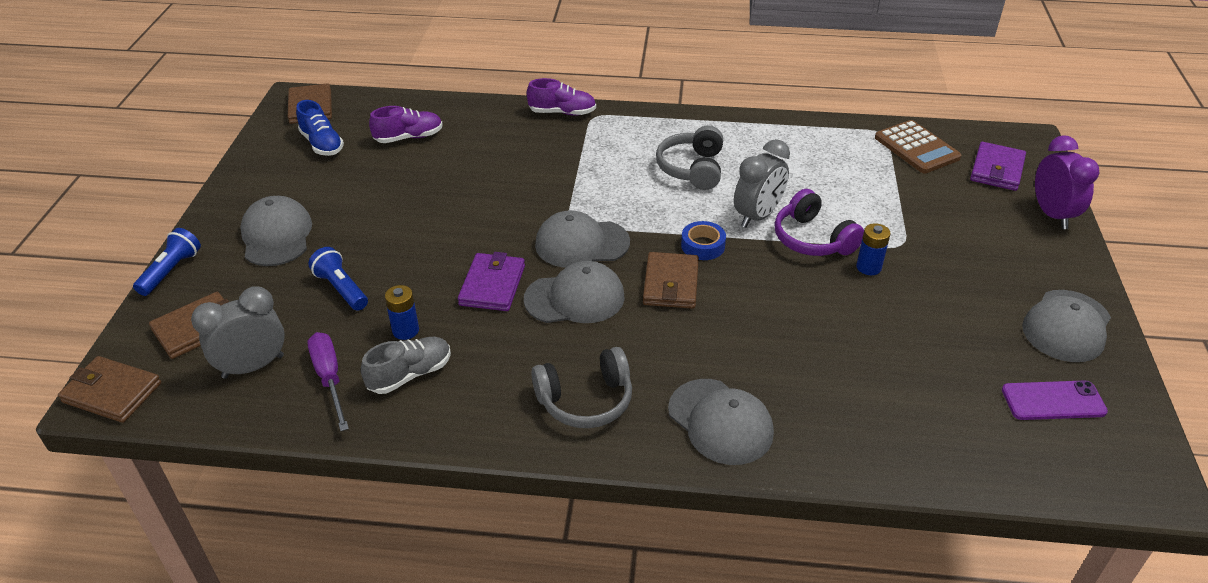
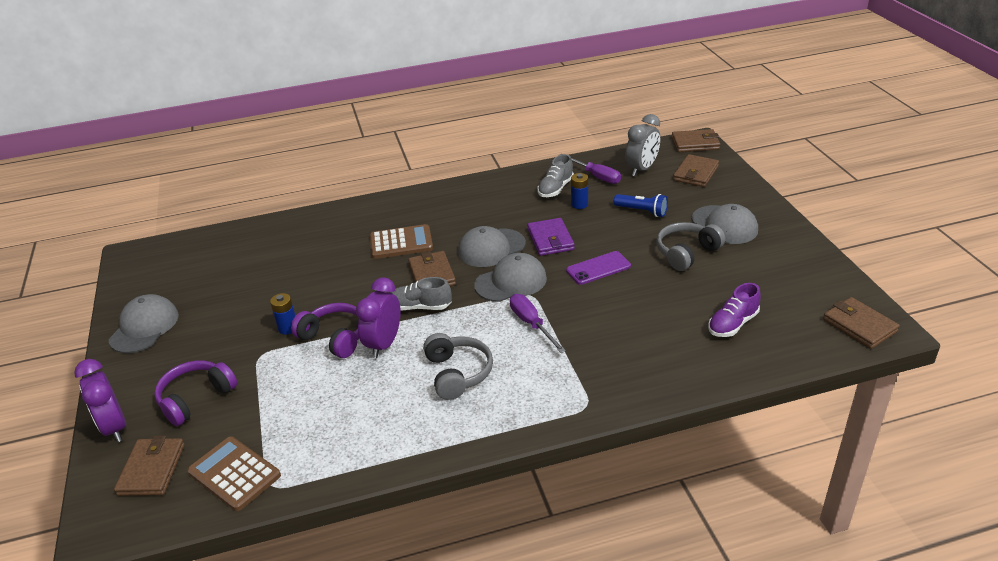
camera: 160 degrees right, 5 degrees down
blue flashlight [133,228,201,296] -> none
blue shoe [296,100,344,156] -> none
purple shoe [527,78,596,116] -> none
grey headphones [531,347,632,428] -> grey headphones moved to [656,222,725,271]
grey cap [668,379,774,465] -> none
blue tape [681,221,726,260] -> grey shoe [390,277,452,310]
grey clock [734,139,790,228] -> purple clock [356,277,401,358]
purple wallet [970,142,1026,191] -> brown wallet [114,436,185,496]
purple phone [1002,380,1108,420] -> purple phone moved to [566,251,631,285]
none -> purple headphones [154,360,237,426]
none -> brown calculator [370,224,433,259]
none -> purple screwdriver [510,294,566,353]

